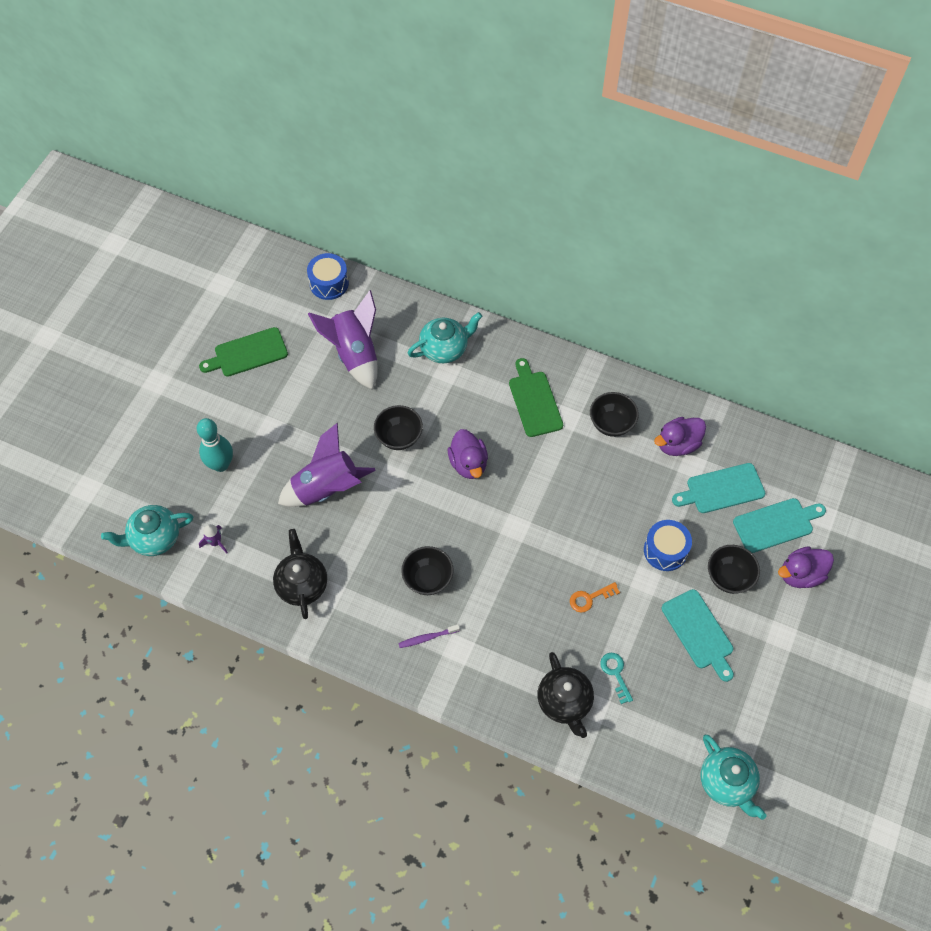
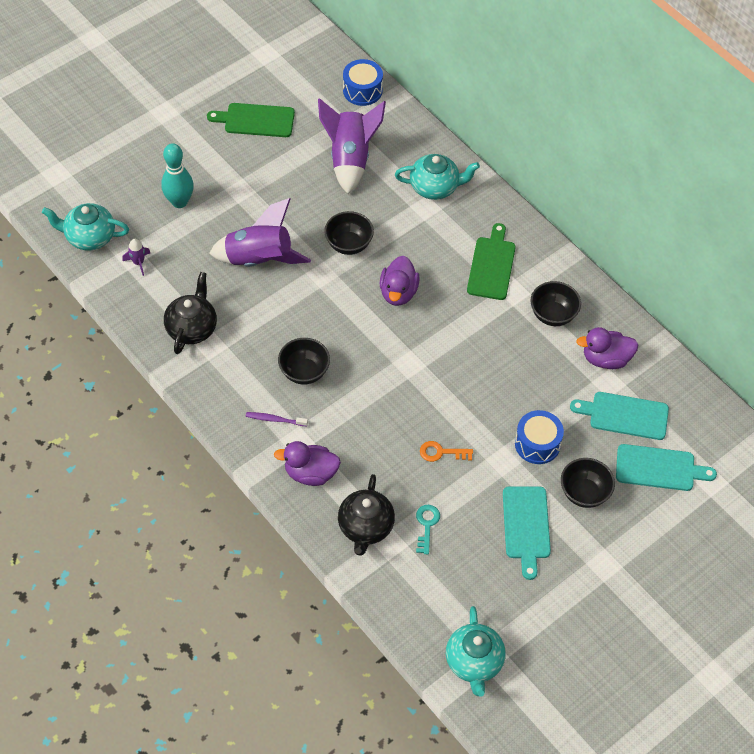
camera: 25 degrees right, 5 degrees down
purple duck [778,546,834,588] -> purple duck moved to [274,441,341,486]

